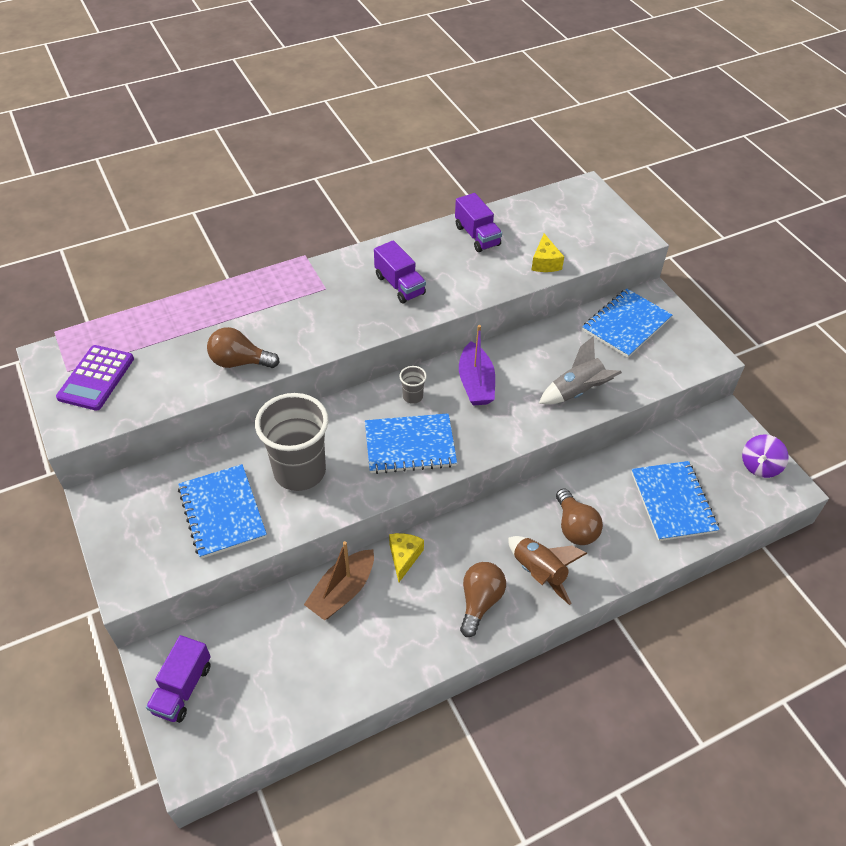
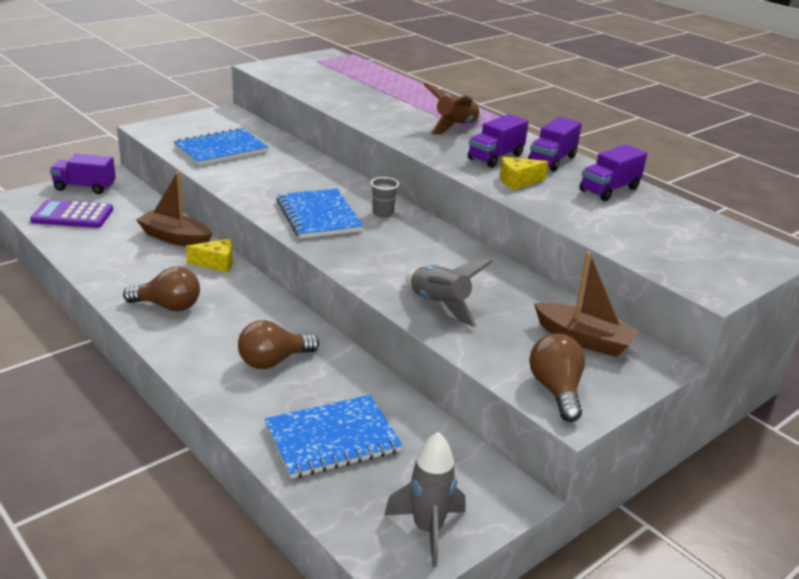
camera: 75 degrees right, 20 degrees down
purple calculator [56,345,134,411] -> purple calculator moved to [30,199,113,228]
brown light bulb [207,327,280,368] -> brown light bulb moved to [529,333,585,422]
grey cup [255,393,329,491] -> none
purple boat [459,325,495,405] -> none
brown rocket [508,536,588,605] -> brown rocket moved to [423,83,482,135]
yellow cheese [531,234,564,272] -> yellow cheese moved to [500,157,548,190]
blue notebook [582,288,672,358] -> brown boat [534,252,639,357]
purple spinning top [742,435,789,478] -> grey rocket [384,432,465,567]
none -> purple truck [528,117,582,172]

